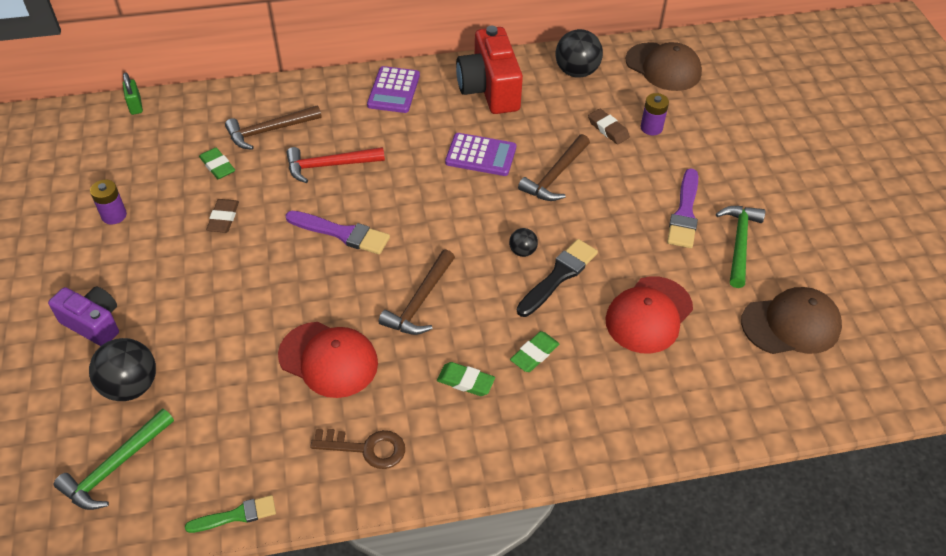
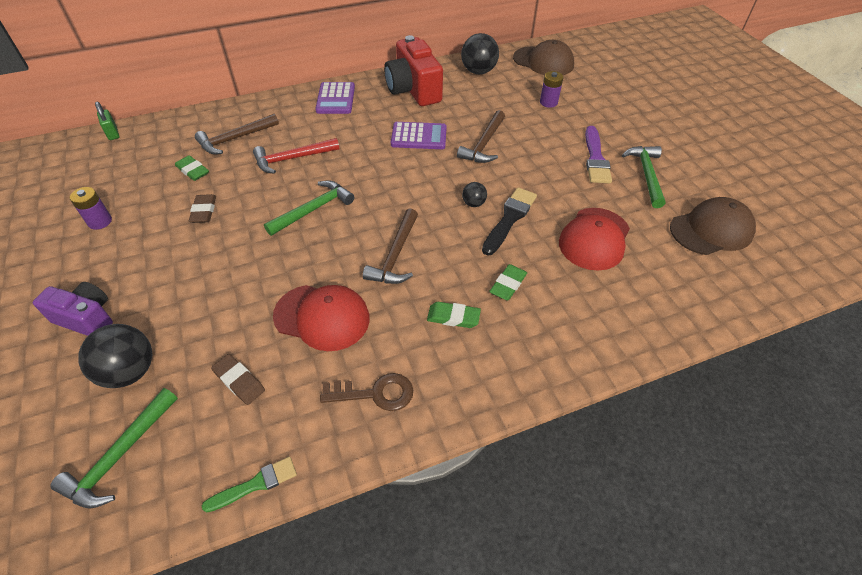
camera: 10 degrees left, 0 degrees up
purple brush [285,211,390,254] -> green hammer [264,180,354,236]
brown eraser [588,109,630,144] -> brown eraser moved to [211,354,265,405]

